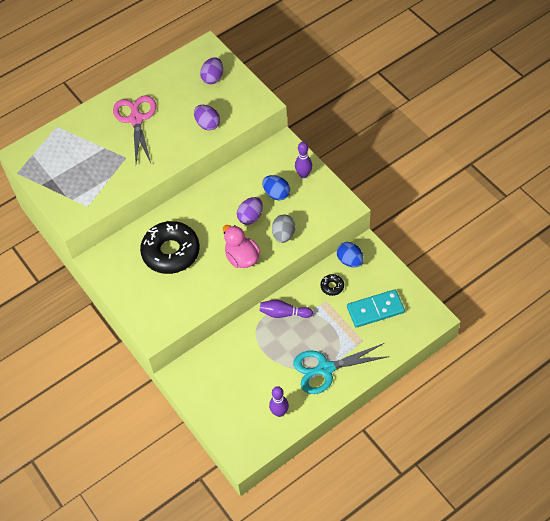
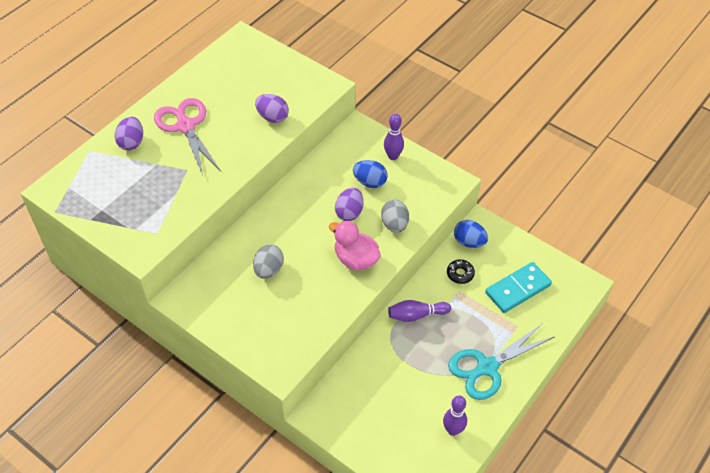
camera: 20 degrees left, 5 degrees down
black donut [140,221,200,274] -> grey egg [253,245,284,279]
purple egg [200,57,223,84] -> purple egg moved to [115,117,143,150]

